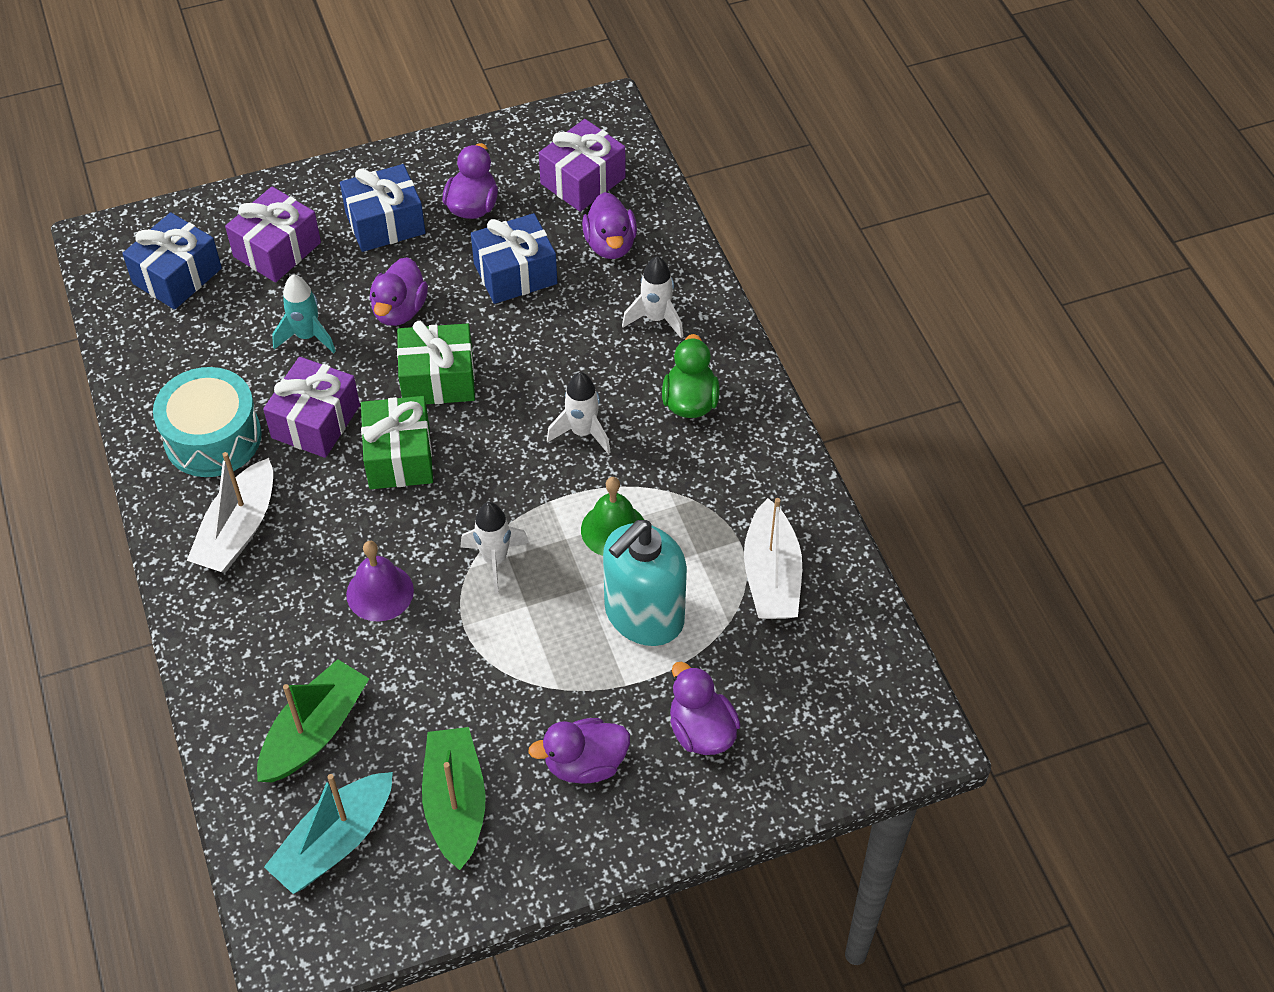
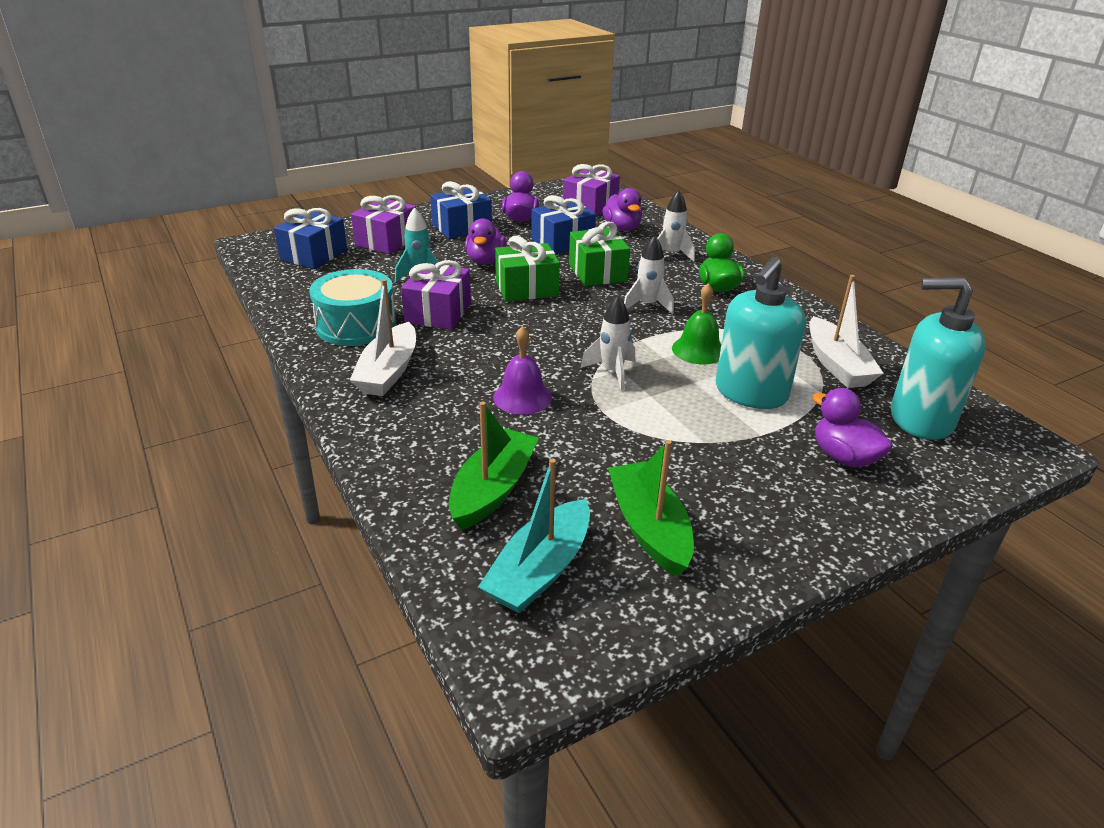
camera: 10 degrees left, 20 degrees down
green gift [361,396,433,489] -> green gift moved to [569,222,630,286]
purple duck [528,718,630,783] -> none
none -> turquoise soap dispenser [891,277,986,440]

